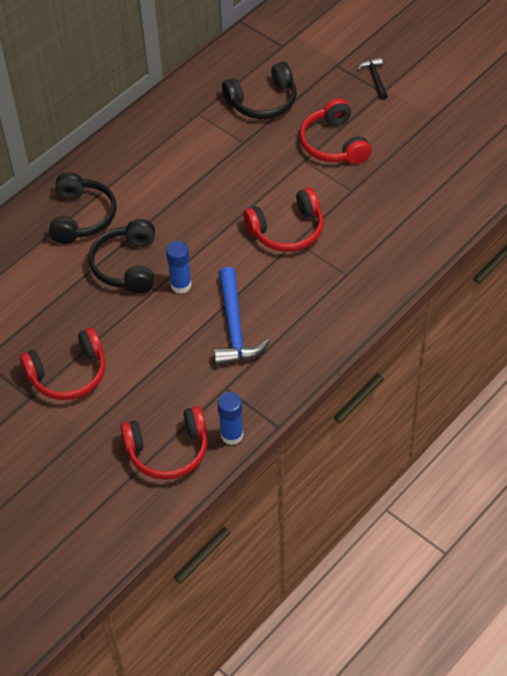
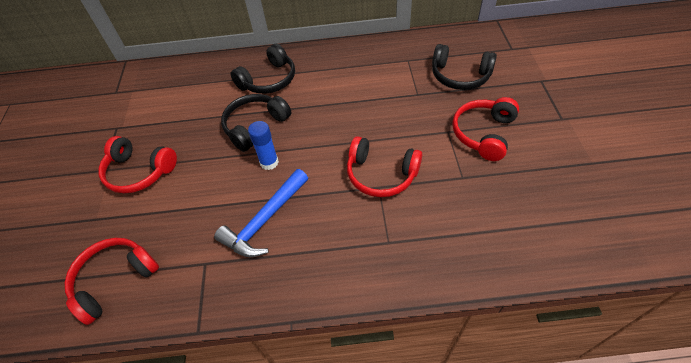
camera: 45 degrees right, 0 degrees up
red headphones [121,406,207,480] -> red headphones turned 105 degrees clockwise [65,238,159,325]
blue glue stick [217,392,244,445] -> none
black hammer [357,57,388,100] -> none

